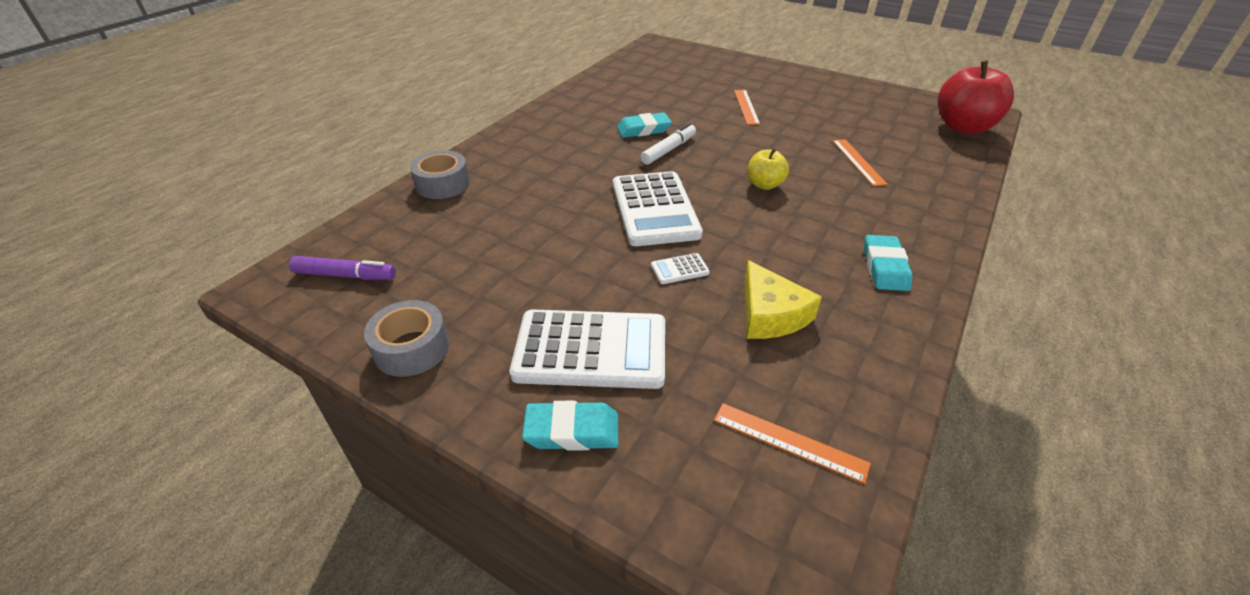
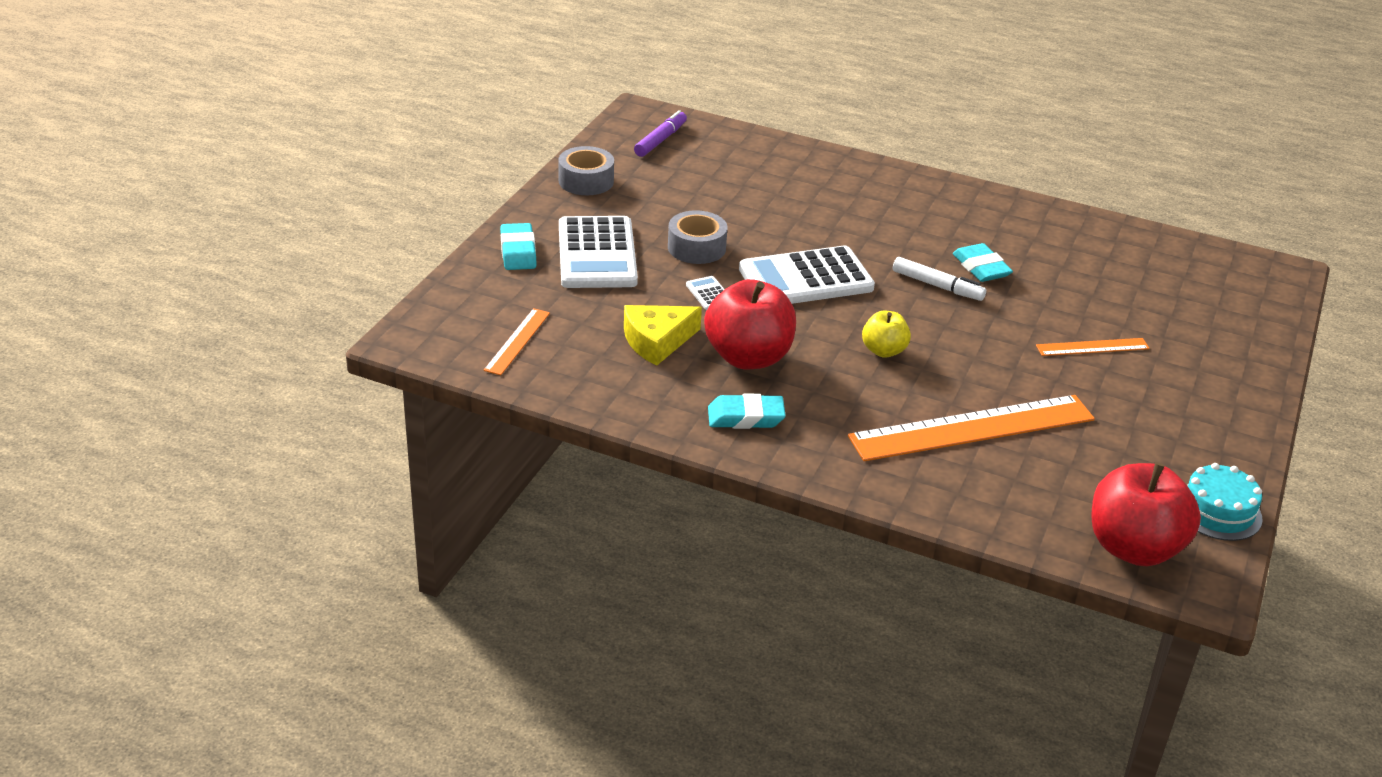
camera: 80 degrees right, 5 degrees down
purple marker [289,256,396,280] -> purple marker turned 150 degrees counterclockwise [634,110,687,157]
grey tape [410,150,470,199] -> grey tape moved to [668,210,728,264]
orange ruler [833,139,887,186] -> orange ruler [848,395,1095,461], size x2.08
none -> red apple [704,279,796,369]
none -> turquoise cake [1187,463,1263,541]

